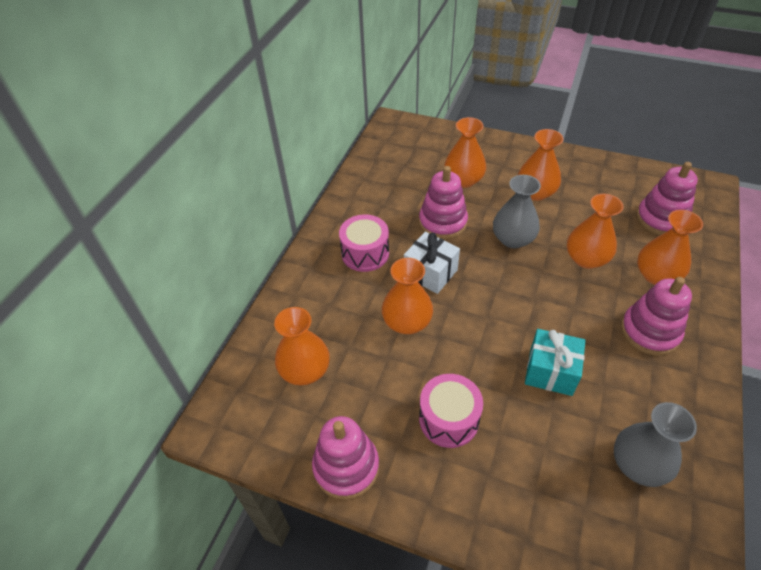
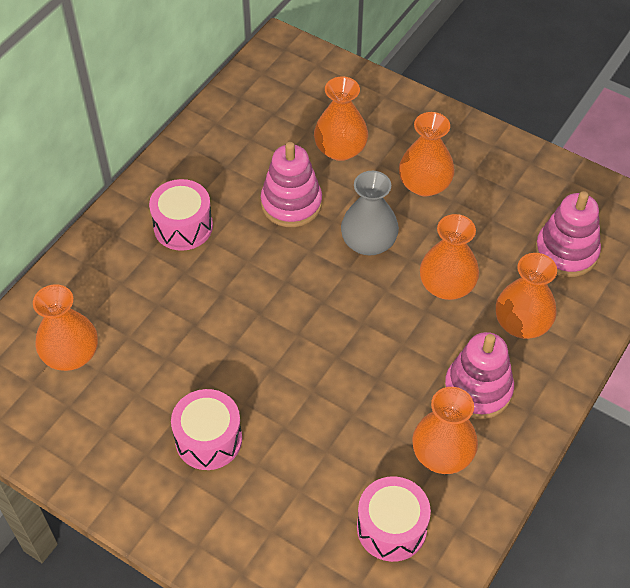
camera: 10 degrees right, 5 degrees up
pink stacking toy [312,416,379,500] -> none
orange vase [382,258,433,334] -> orange vase moved to [412,387,478,474]
white gift [404,232,460,294] -> none
turquoise gift [525,329,586,396] -> none
grey vase [614,402,697,487] -> pink drum [357,476,431,562]

